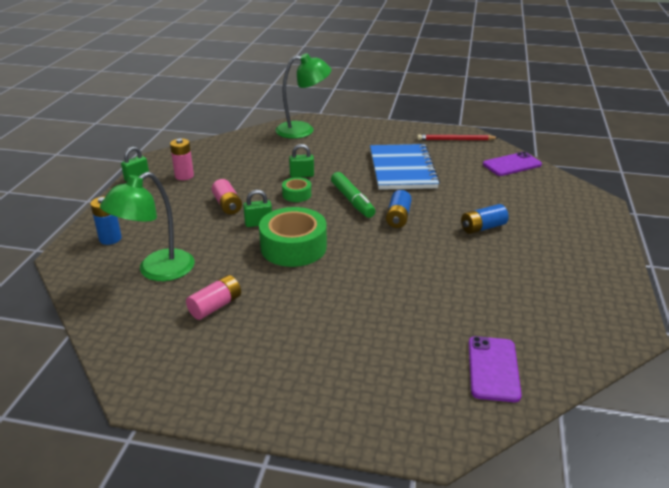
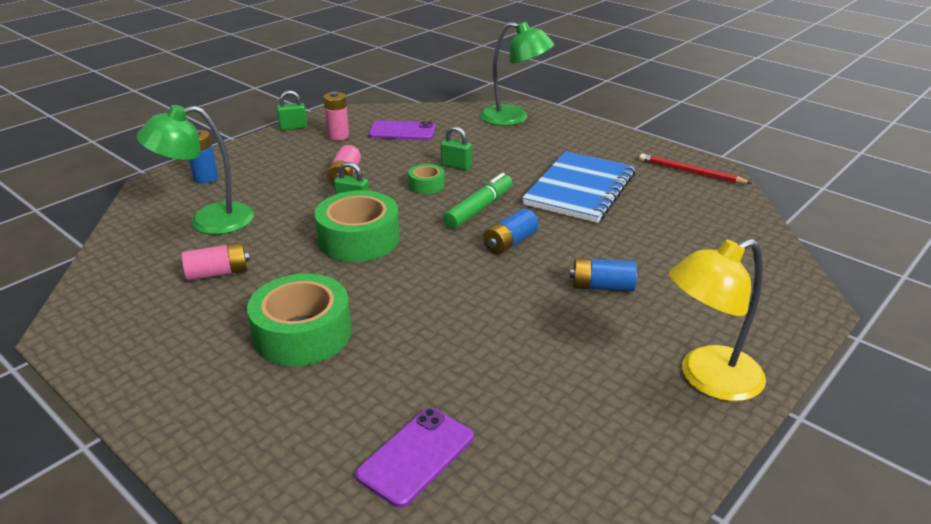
camera: 30 degrees right, 0 degrees up
green marker [331,172,376,218] -> green marker turned 150 degrees counterclockwise [443,173,513,229]
purple phone [483,152,542,176] -> purple phone moved to [369,120,436,140]
none -> green tape [247,274,352,366]
none -> yellow lamp [669,239,766,401]

